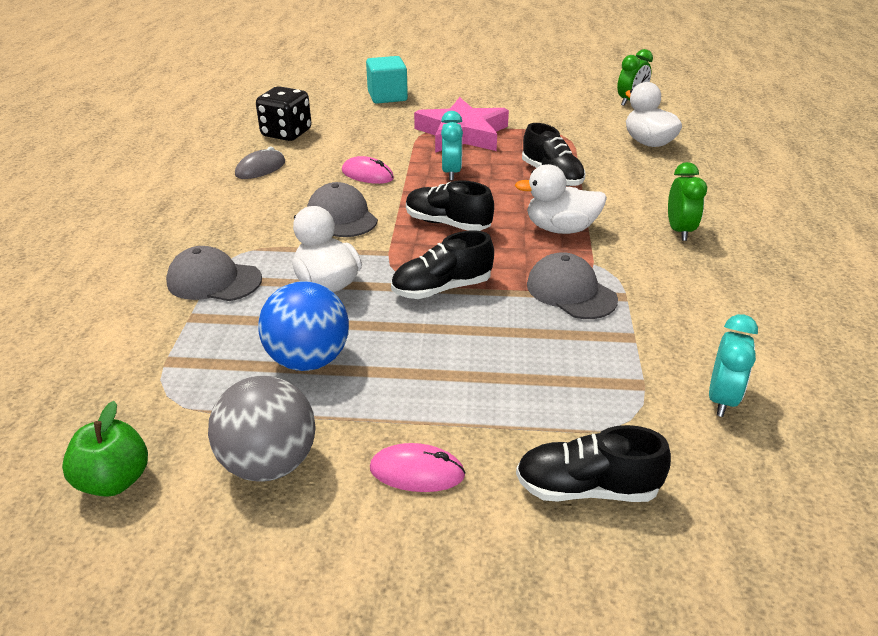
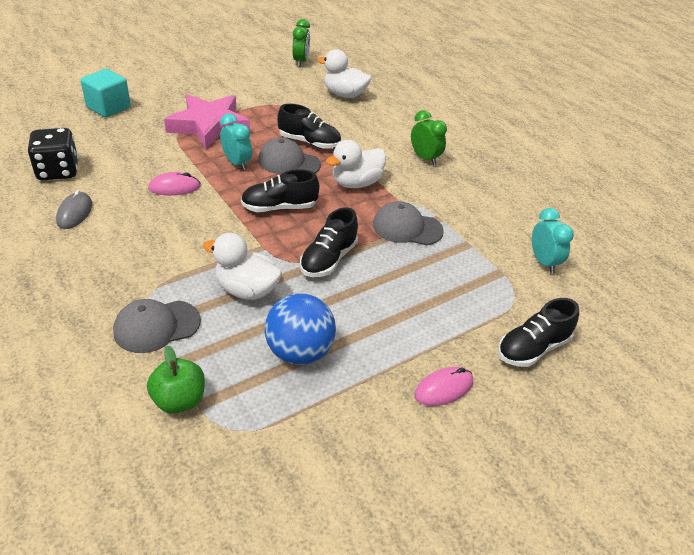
camera: 40 degrees left, 5 degrees up
green apple [62,401,148,497] -> green apple moved to [147,345,205,414]
grey ball [208,376,316,482] -> none
grey cap [307,182,378,237] -> grey cap moved to [258,138,321,174]

